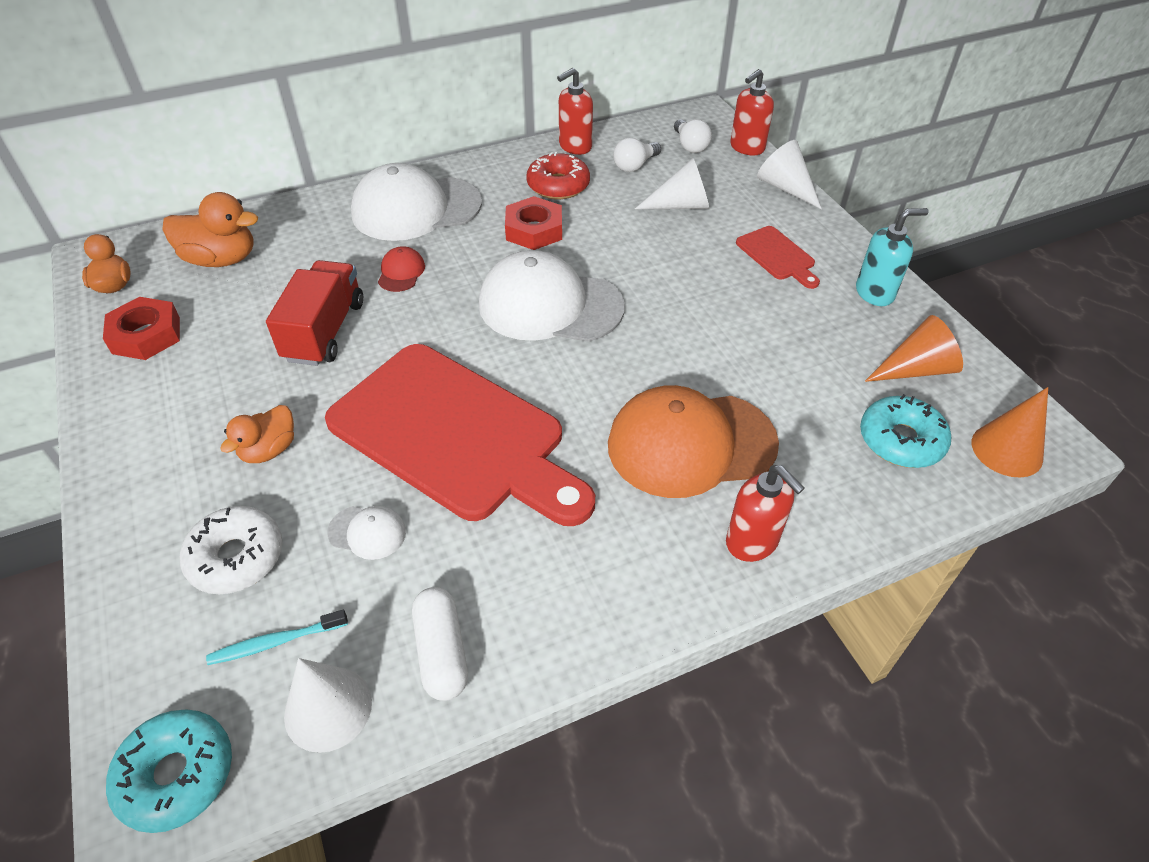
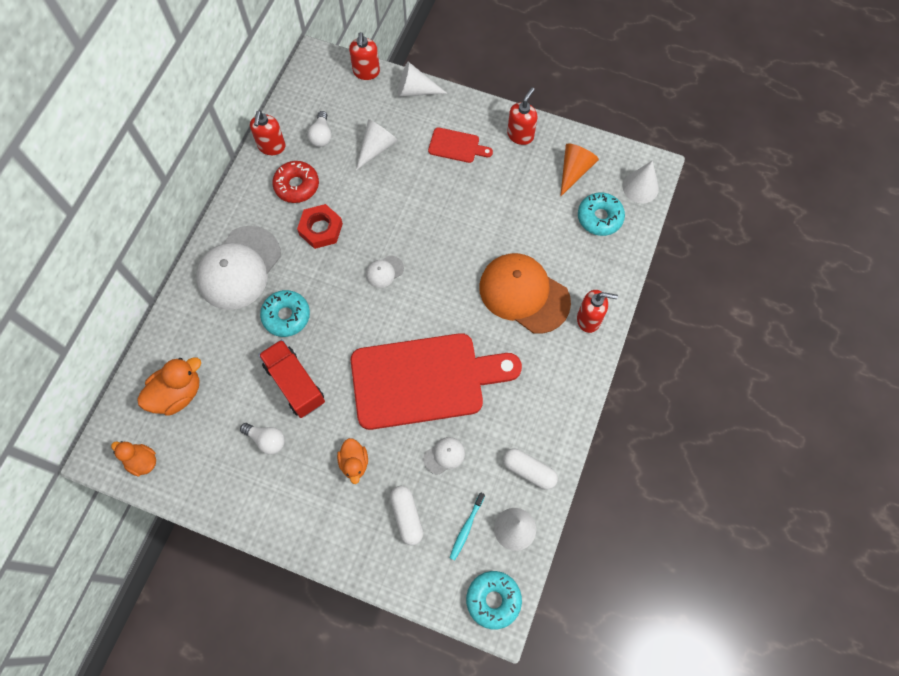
camera: 45 degrees left, 20 degrees up
red nut [103,297,180,360] -> none
white donut [180,506,282,594] -> white capsule [390,486,423,545]
red cap [378,246,425,292] -> turquoise donut [260,290,310,337]
white cap [479,250,625,342] -> white cap [366,255,404,288], size x0.42
orange cap [608,385,779,498] -> orange cap turned 90 degrees clockwise [479,253,571,334]
white light bulb [674,119,712,153] -> white light bulb moved to [240,423,285,455]
turquoise soap dispenser [856,208,929,306] -> red soap dispenser [507,87,538,145]
orange cone [972,387,1048,477] -> white cone [623,160,659,203]

